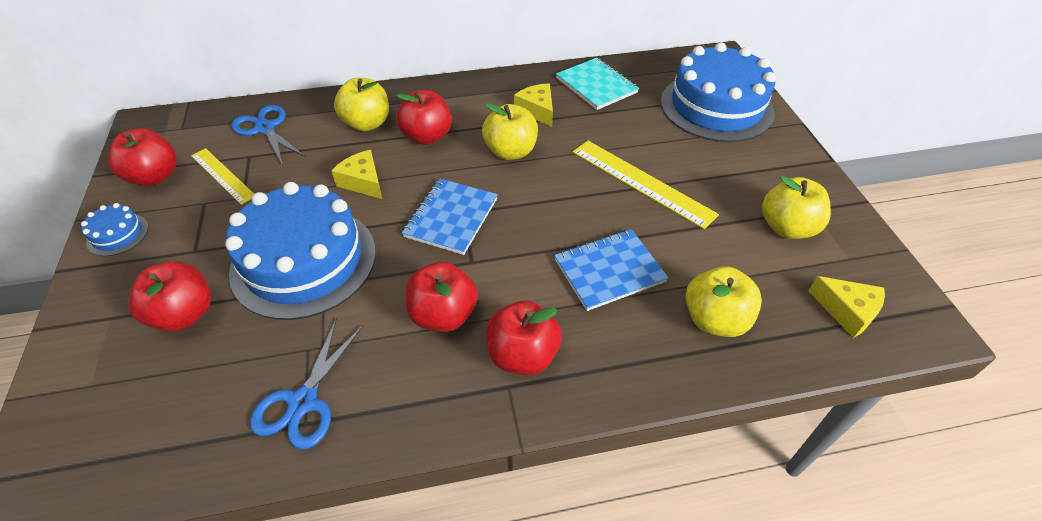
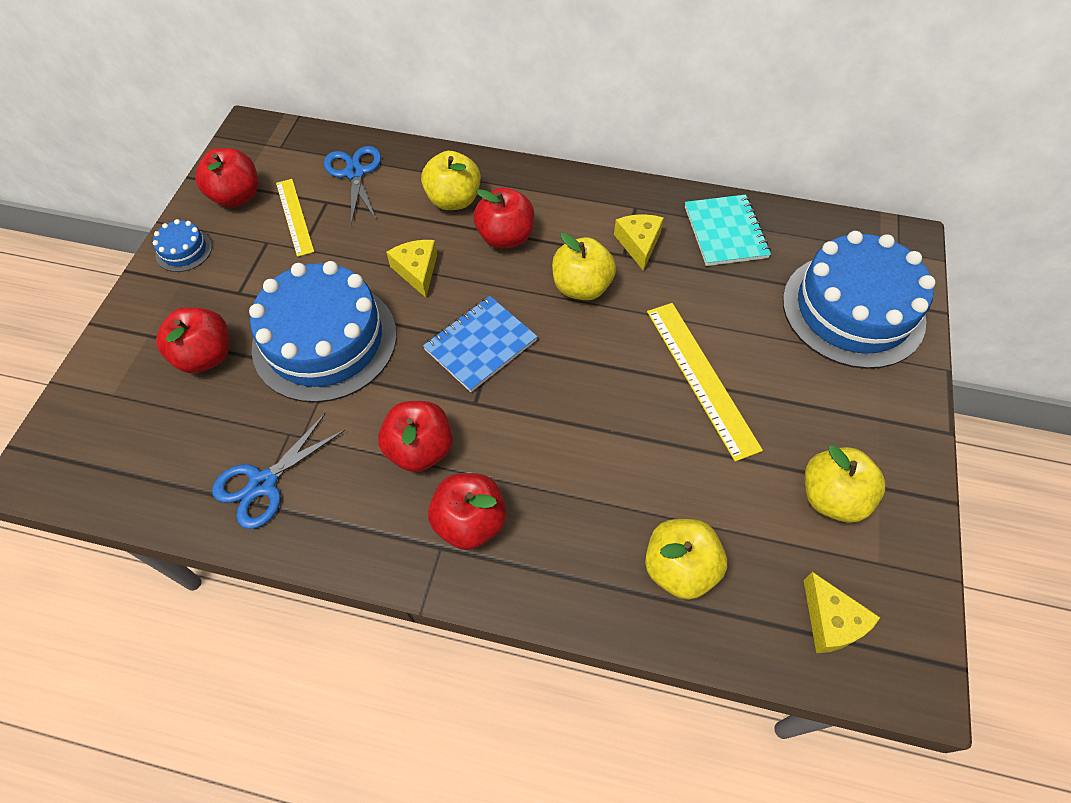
camera: 25 degrees right, 10 degrees up
blue notebook [554,229,669,311] -> none

